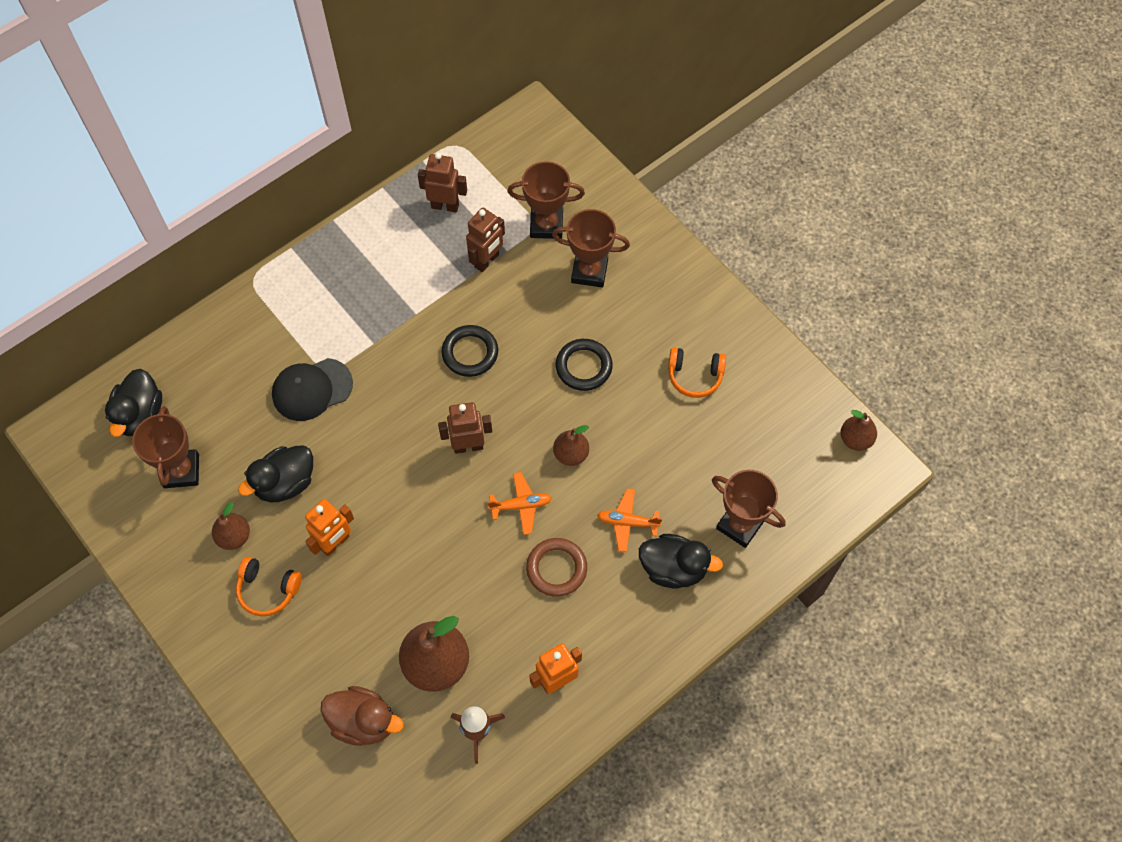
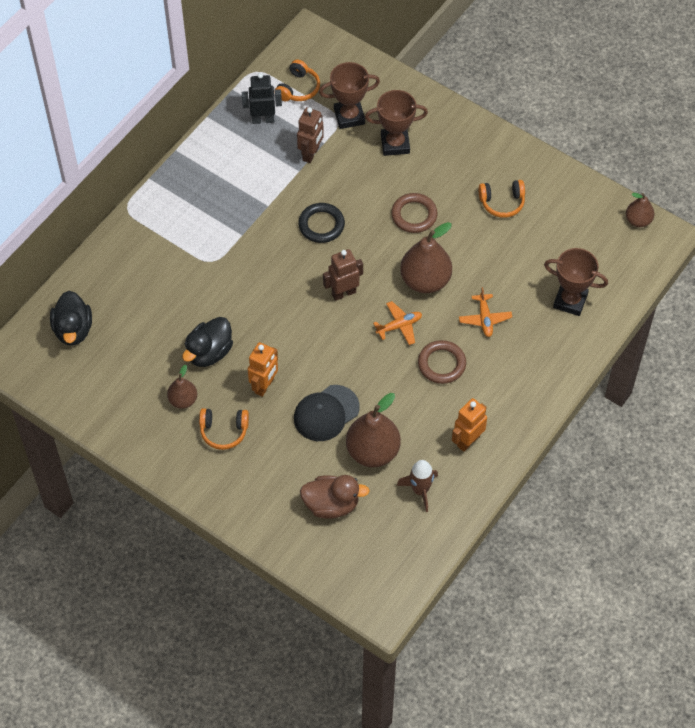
camera: 15 degrees left, 5 degrees down
brown trophy [132,406,199,488] -> none
black cap [272,358,353,421] -> black cap moved to [294,385,360,441]
brown robot [418,153,467,212] -> black robot [242,73,282,124]
brown pear [553,425,589,466] -> brown pear [400,222,452,293], size x1.79
black ring [556,339,613,391] -> brown ring [391,193,438,233]
orange plane [597,488,662,552] -> orange plane turned 90 degrees counterclockwise [459,287,512,337]
black duck [639,534,723,588] -> none
none -> orange headphones [274,59,320,101]

